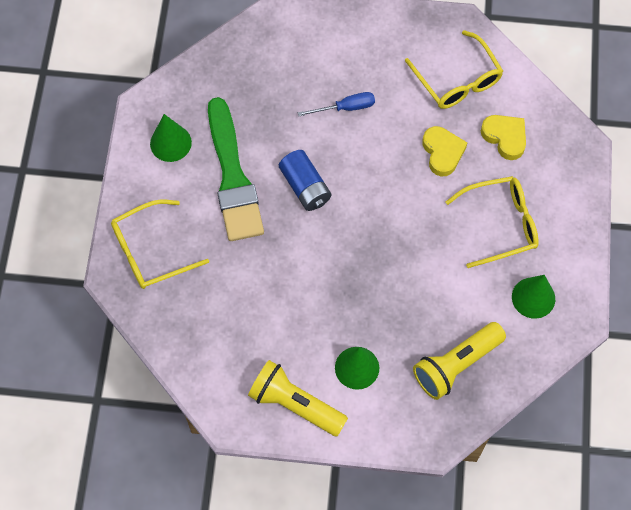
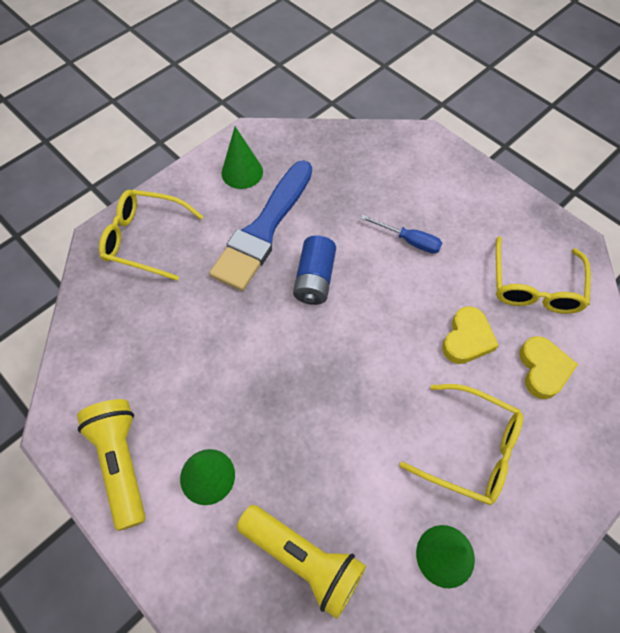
camera: 40 degrees right, 5 degrees down
green brush [208,97,264,241] -> blue brush [209,160,312,291]
yellow flashlight [413,322,506,400] -> yellow flashlight turned 150 degrees counterclockwise [237,505,366,619]

